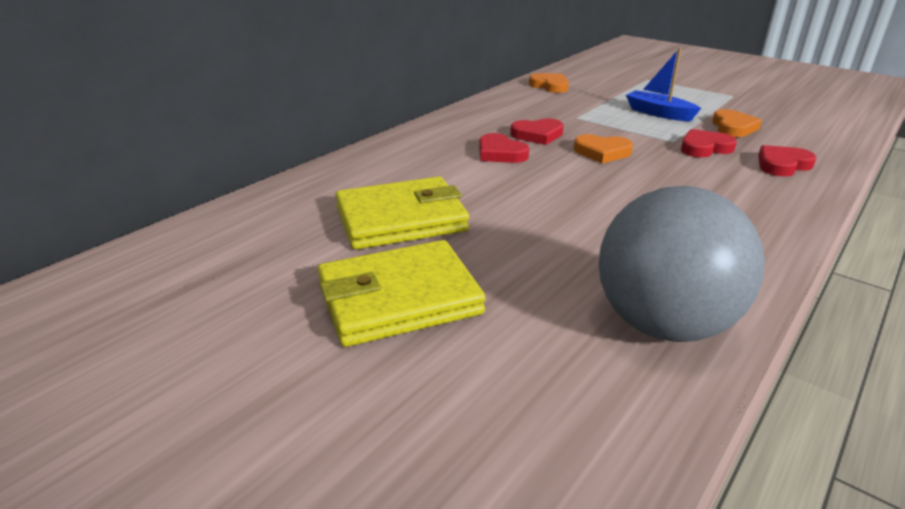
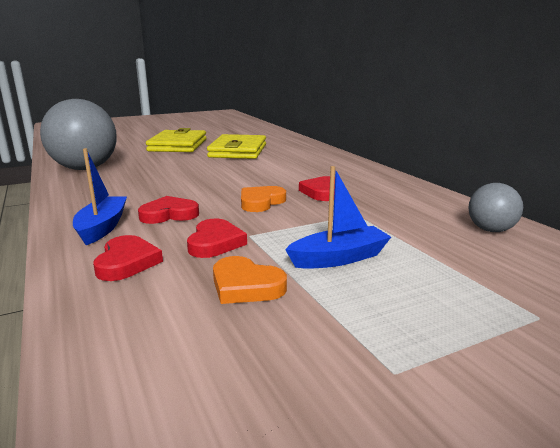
camera: 115 degrees right, 10 degrees down
red heart [479,133,529,163] -> red heart moved to [138,196,199,224]
orange heart [529,73,569,93] -> grey ball [468,183,523,232]
none -> blue boat [73,148,127,245]

